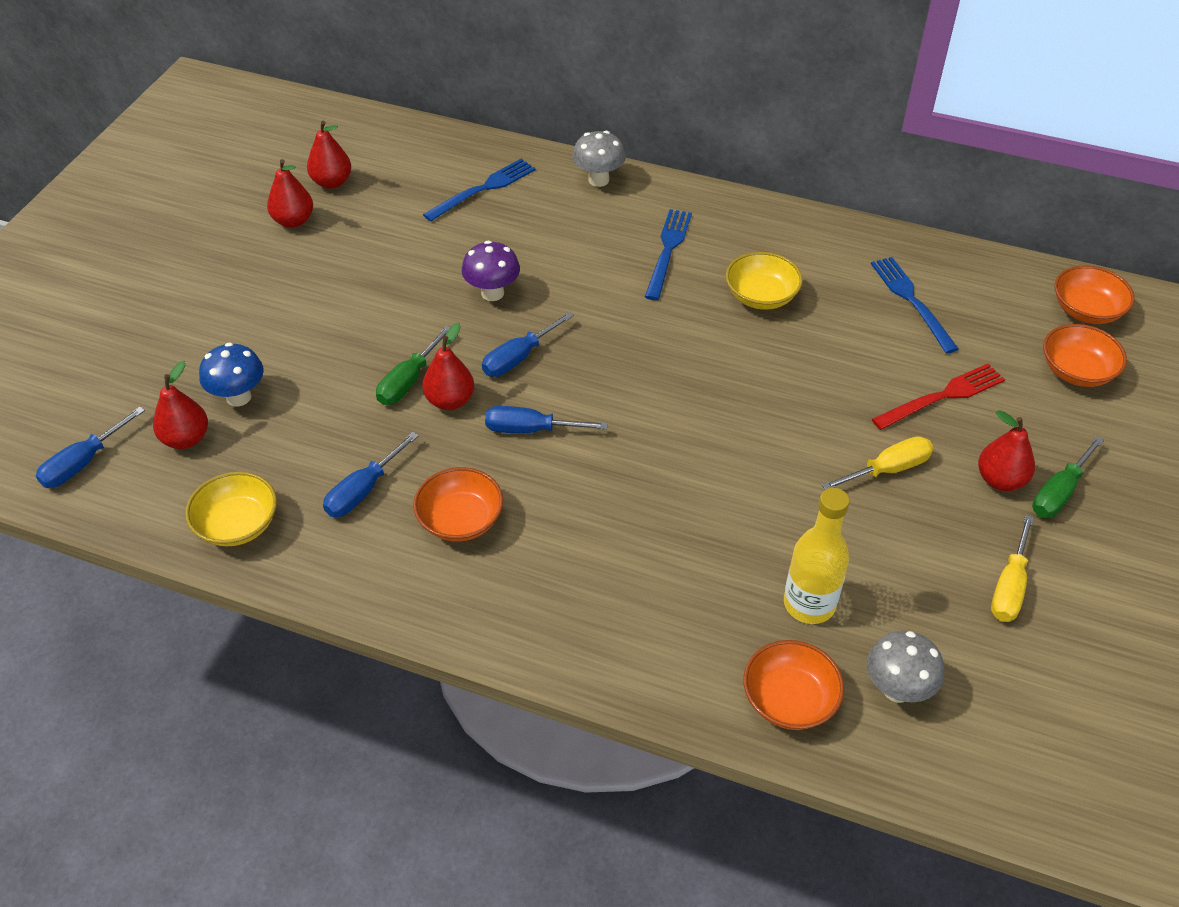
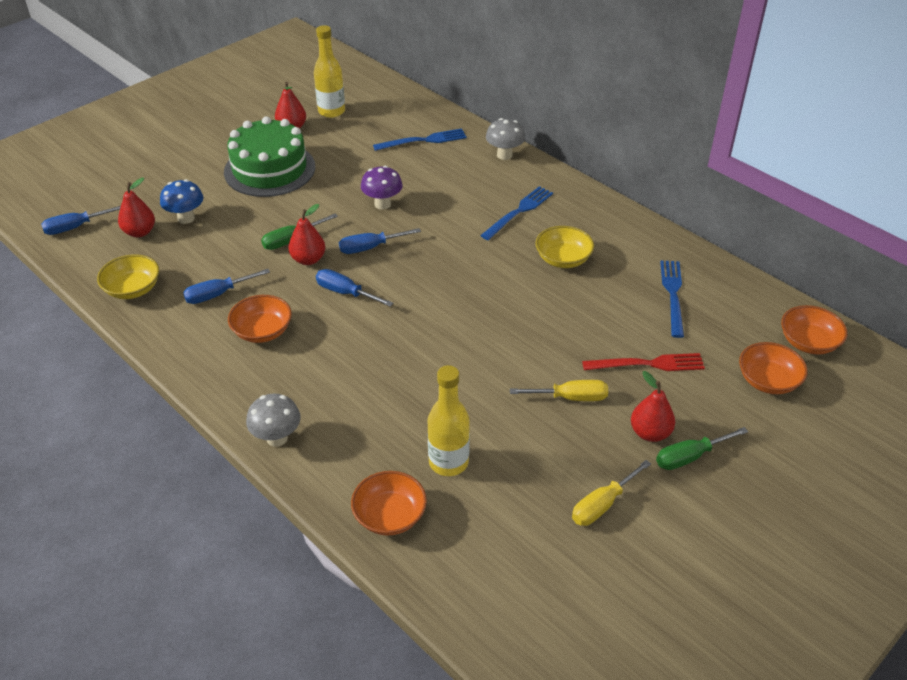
camera: 25 degrees right, 5 degrees down
red pear [307,121,351,189] -> yellow bottle [314,25,345,118]
grey mushroom [867,631,944,703] -> grey mushroom moved to [246,394,301,447]
none -> green cake [224,116,315,197]

